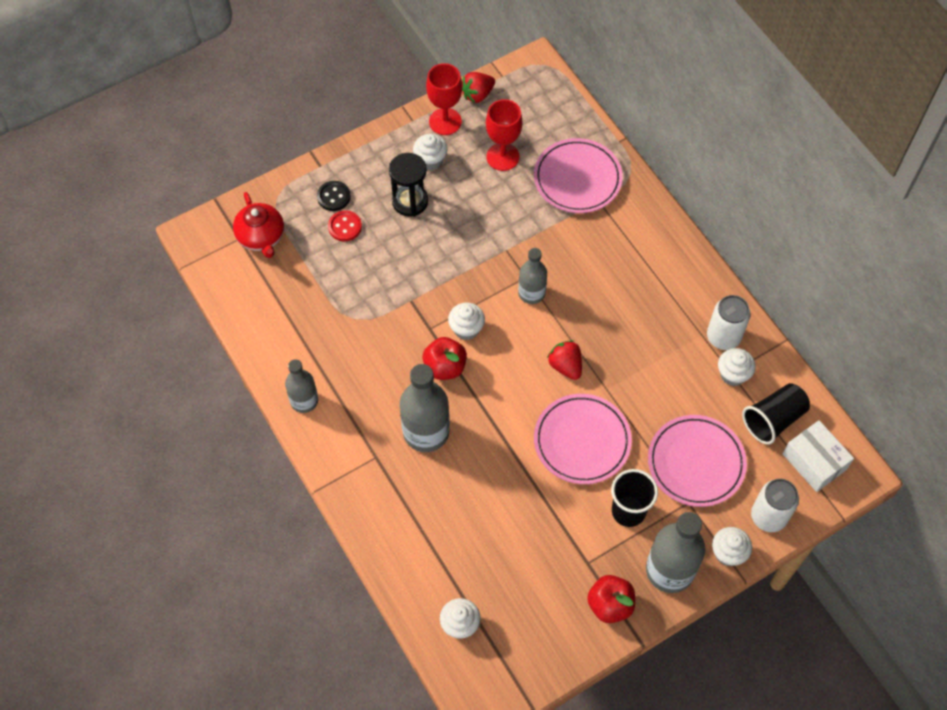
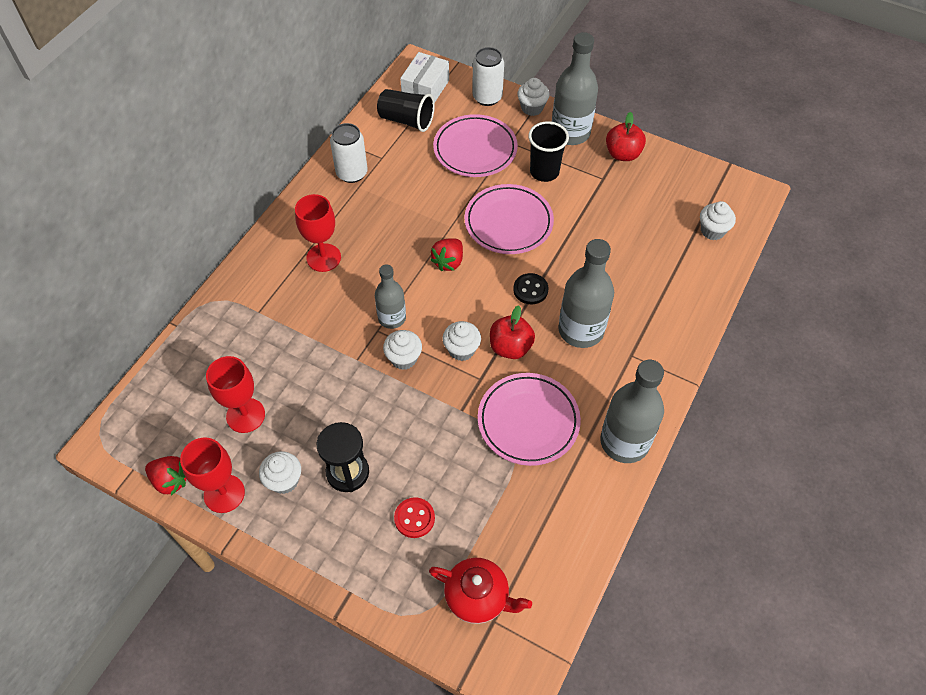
camera: 120 degrees left, 5 degrees down
red teapot [233,192,284,258] -> red teapot turned 75 degrees clockwise [429,558,532,624]
grey bottle [285,359,318,413] -> grey bottle [600,360,664,463], size x1.63
black button [317,181,351,211] -> black button moved to [513,273,548,304]
pink plate [534,138,623,213] -> pink plate moved to [478,373,581,466]
white cupcake [718,348,756,386] -> white cupcake moved to [383,330,422,370]
none -> red goblet [295,194,341,272]

